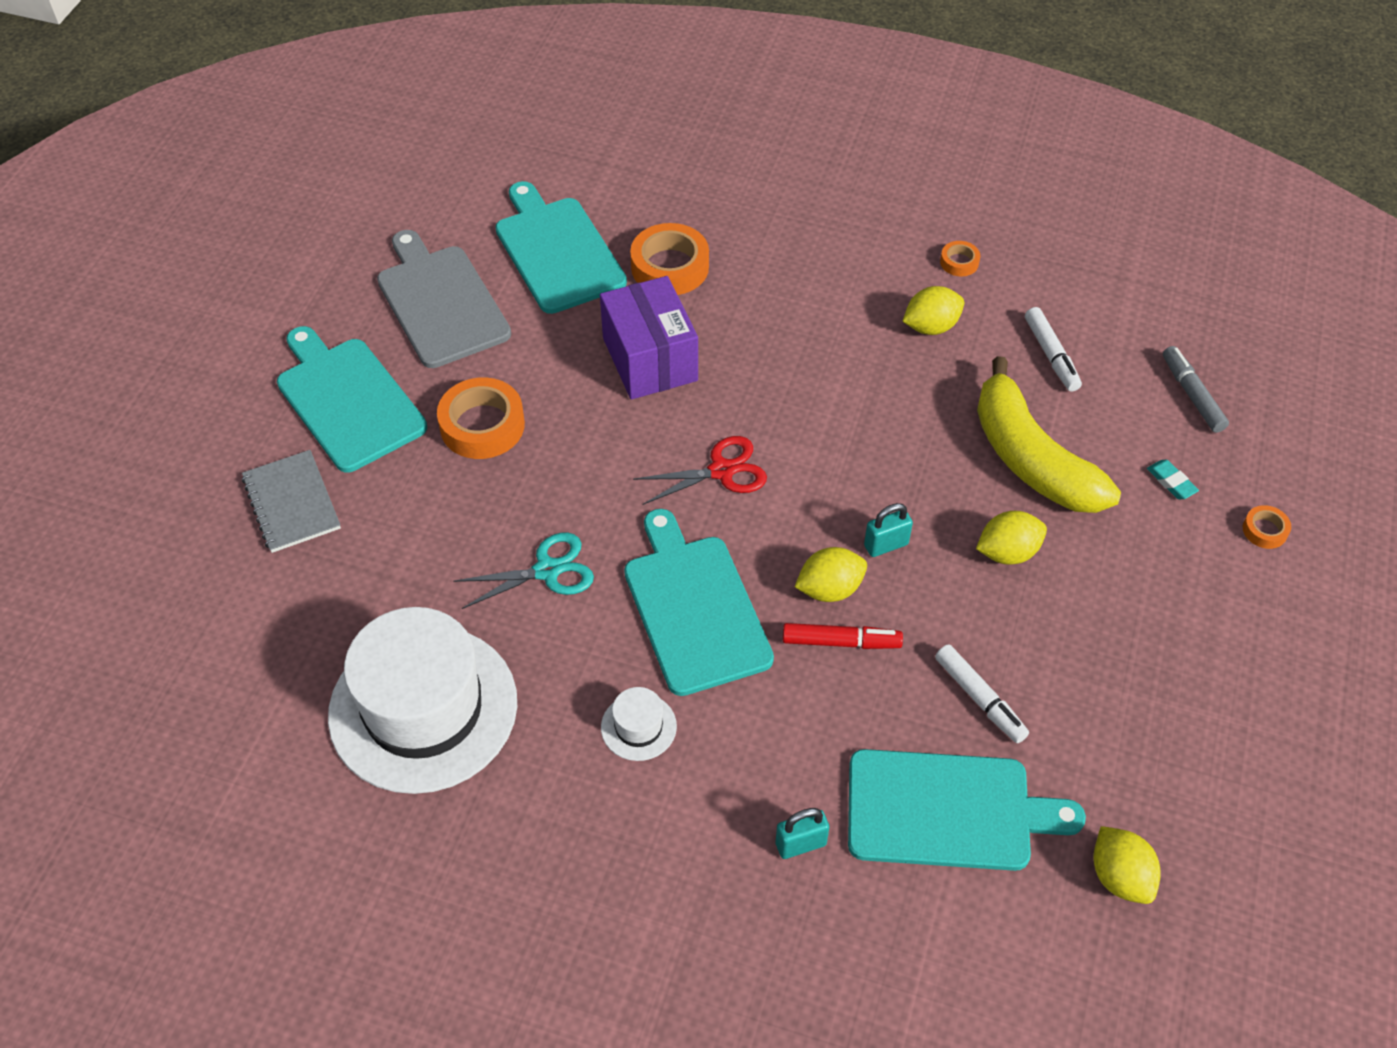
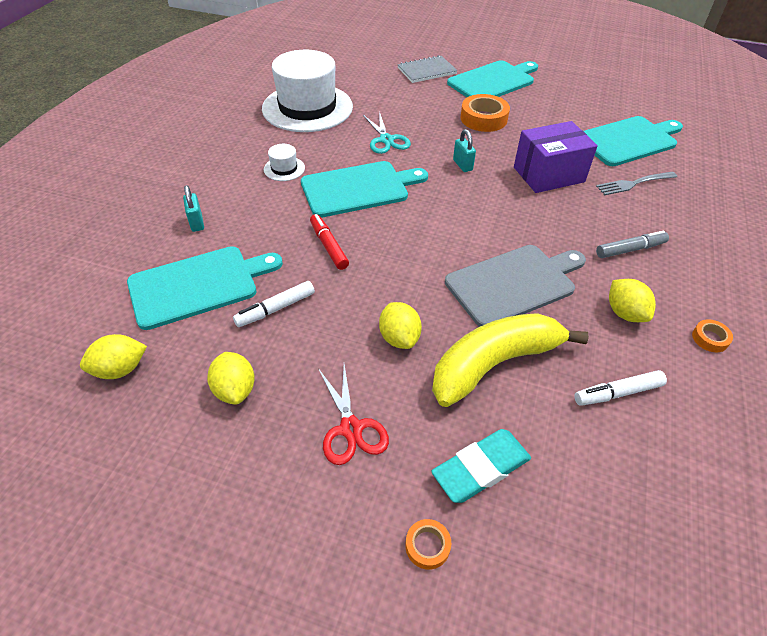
camera: 90 degrees right, 5 degrees down
grey cutting board [377,230,511,368] -> grey cutting board moved to [445,245,586,327]
orange tape [630,223,709,295] -> grey fork [596,171,677,195]
red scissors [633,436,767,505] -> red scissors moved to [318,364,389,465]
red marker [783,623,903,649] -> red marker turned 150 degrees clockwise [310,214,349,270]
yellow lemon [795,547,867,602] -> yellow lemon moved to [207,352,255,405]
turquoise cutting board [848,749,1086,871] -> turquoise cutting board turned 120 degrees counterclockwise [127,246,283,330]
turquoise padlock [864,503,913,557] -> turquoise padlock moved to [453,129,476,172]
turquoise eraser [1147,460,1199,499] -> turquoise eraser [431,429,531,503], size x2.01
grey marker [1163,346,1229,433] -> grey marker moved to [596,231,669,258]

